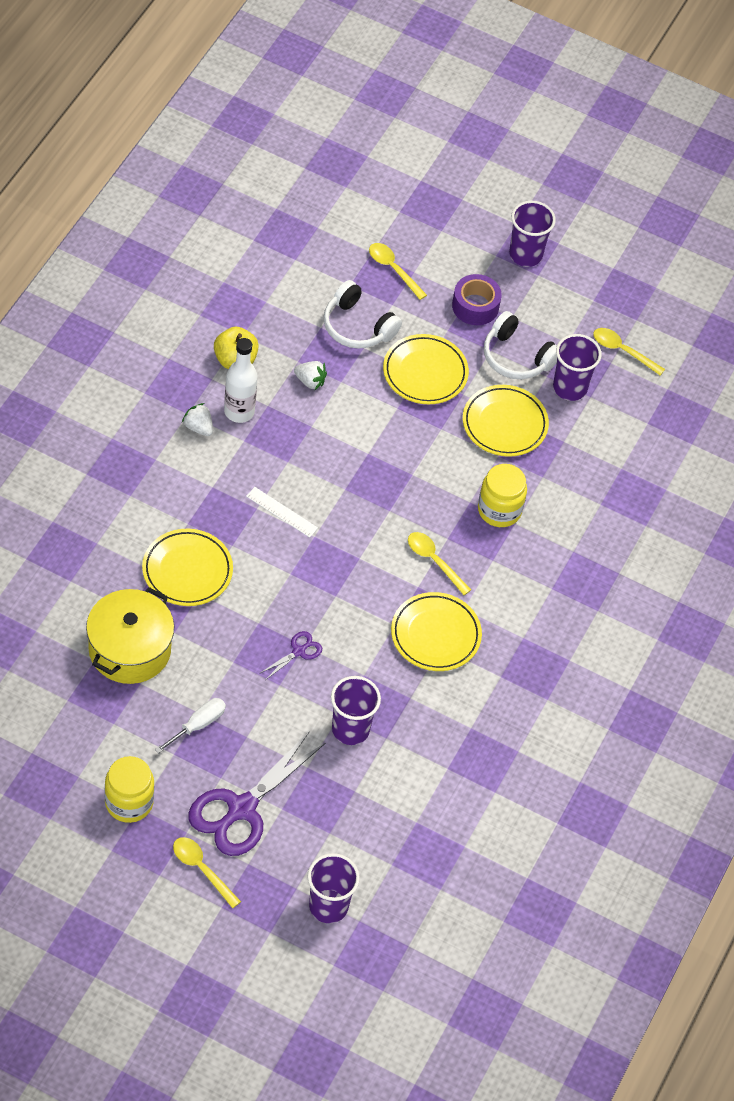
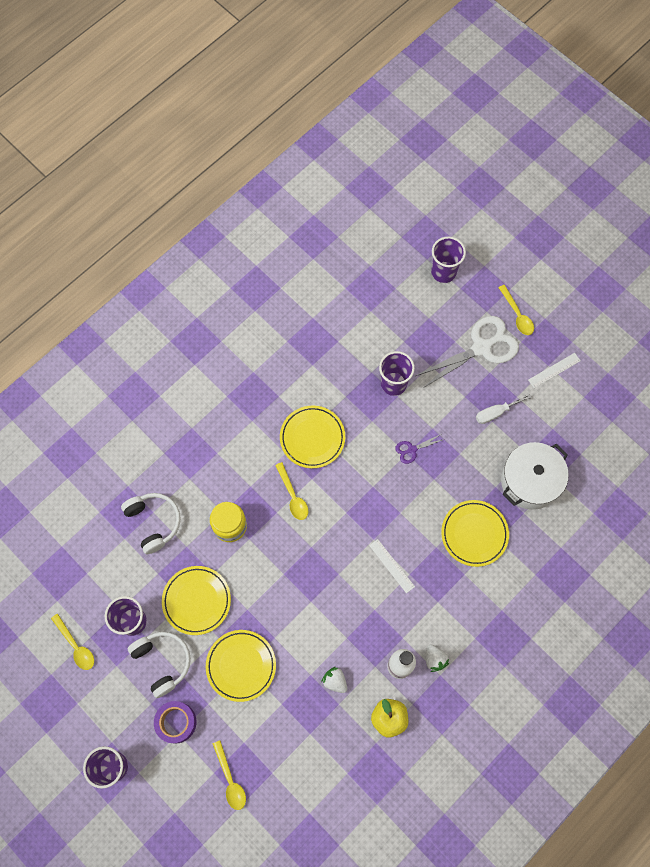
camera: 155 degrees left, 15 degrees up
yellow pot [86,587,174,684] -> white pot [501,442,569,510]
yellow jar [105,756,154,823] -> white ruler [528,353,581,388]
purple scissors [189,731,325,856] -> white scissors [416,316,519,388]
white headphones [324,280,402,349] -> white headphones moved to [121,493,181,554]

